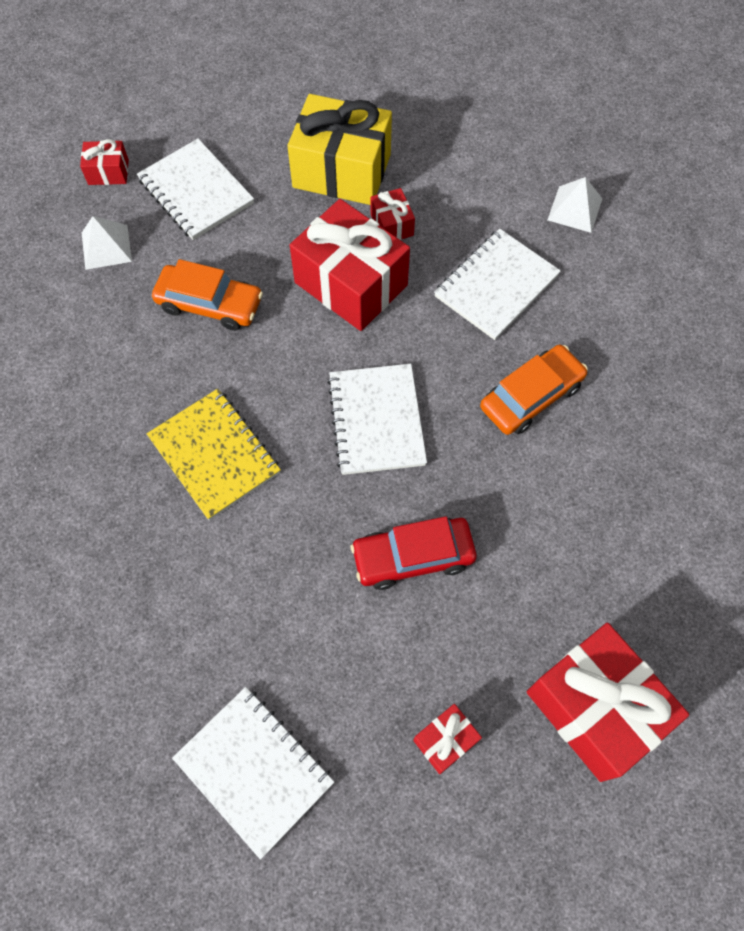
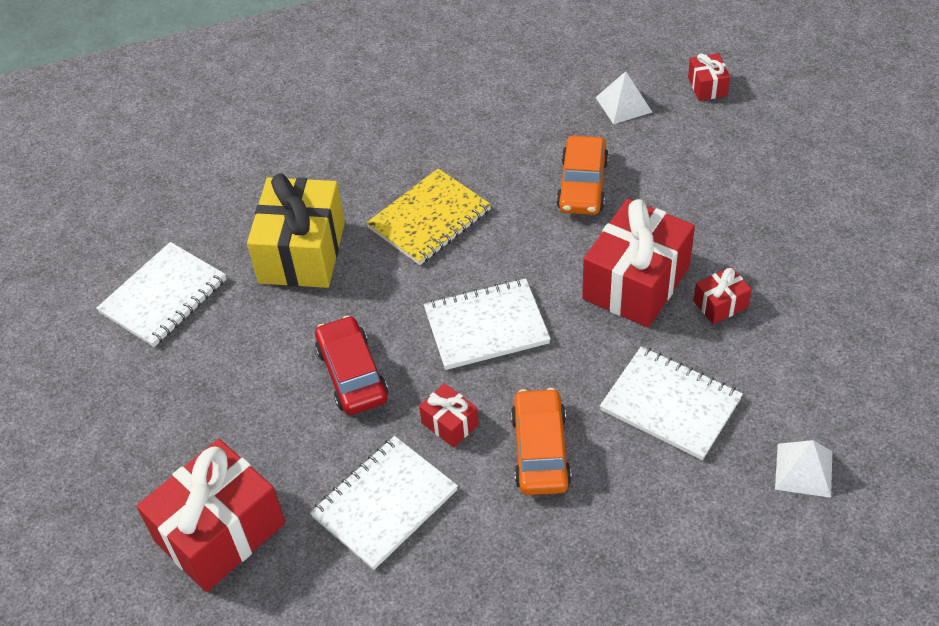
camera: 85 degrees right, 15 degrees down
white notebook [137,139,254,240] -> white notebook moved to [310,436,458,570]
yellow gift [287,94,392,205] -> yellow gift moved to [247,173,345,288]
red gift [413,704,482,774] -> red gift moved to [419,383,479,448]
orange car [480,345,588,435] -> orange car turned 135 degrees counterclockwise [511,388,572,495]

